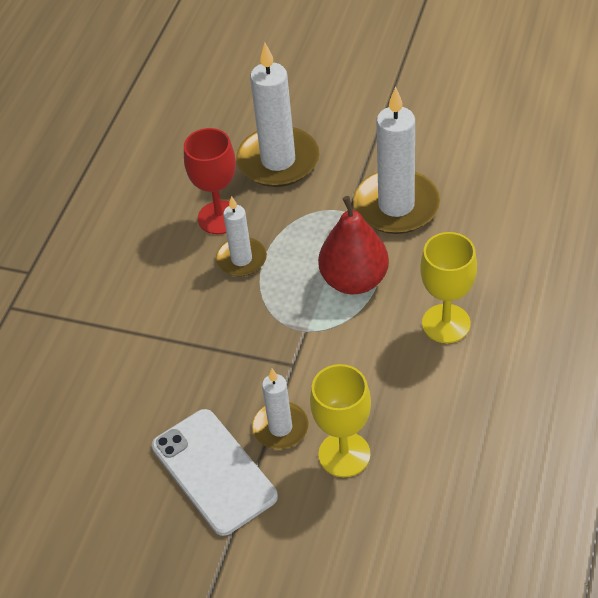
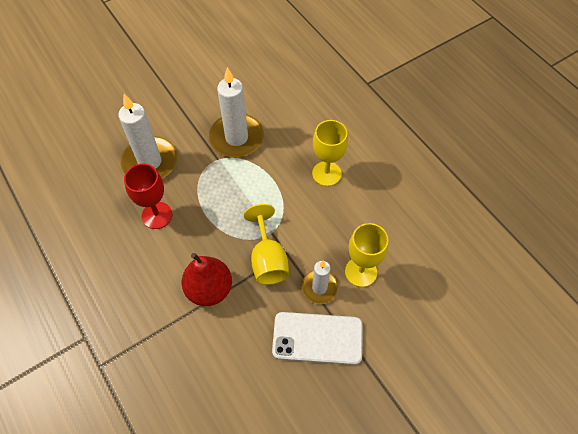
camera: 55 degrees left, 10 degrees up
white candle [216,196,267,276] -> none
red pear [318,196,389,294] -> red pear moved to [182,253,232,306]
none -> yellow goblet [244,204,289,285]

